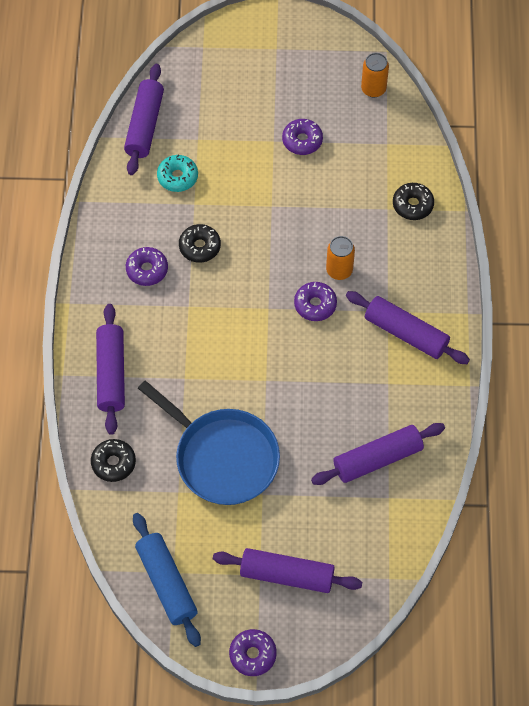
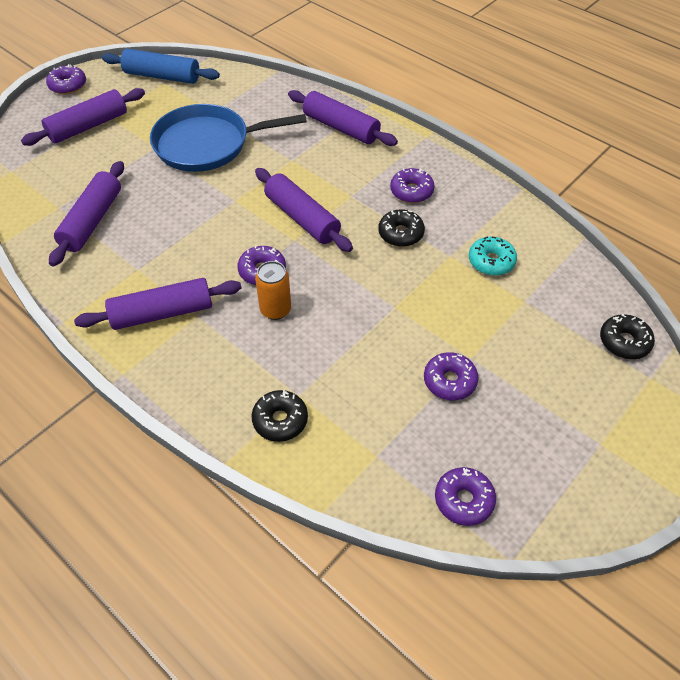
camera: 130 degrees right, 10 degrees down
black donut [91,439,136,482] -> black donut moved to [600,314,655,359]
purple rolling pin [124,64,164,175] -> purple rolling pin moved to [255,168,353,252]
orange can [361,53,389,98] -> purple donut [435,467,496,526]

